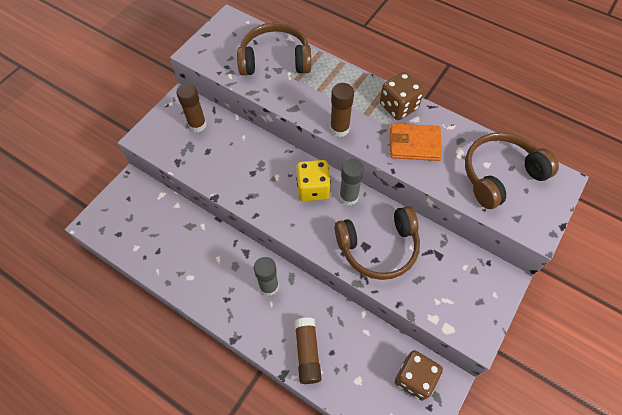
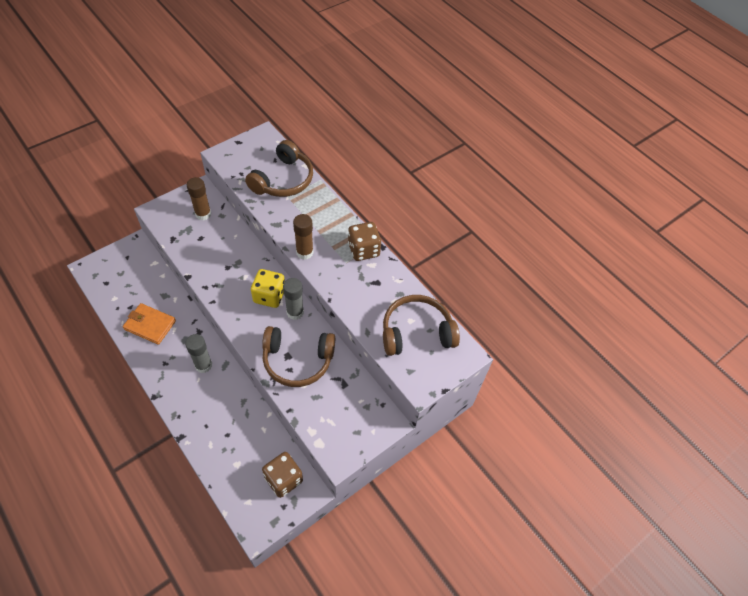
camera: 15 degrees right, 5 degrees down
brown headphones [237,22,311,75] -> brown headphones turned 105 degrees clockwise [245,140,313,197]
brown glue stick [294,317,322,384] -> none
orange wallet [390,123,442,161] -> orange wallet moved to [123,303,176,345]

